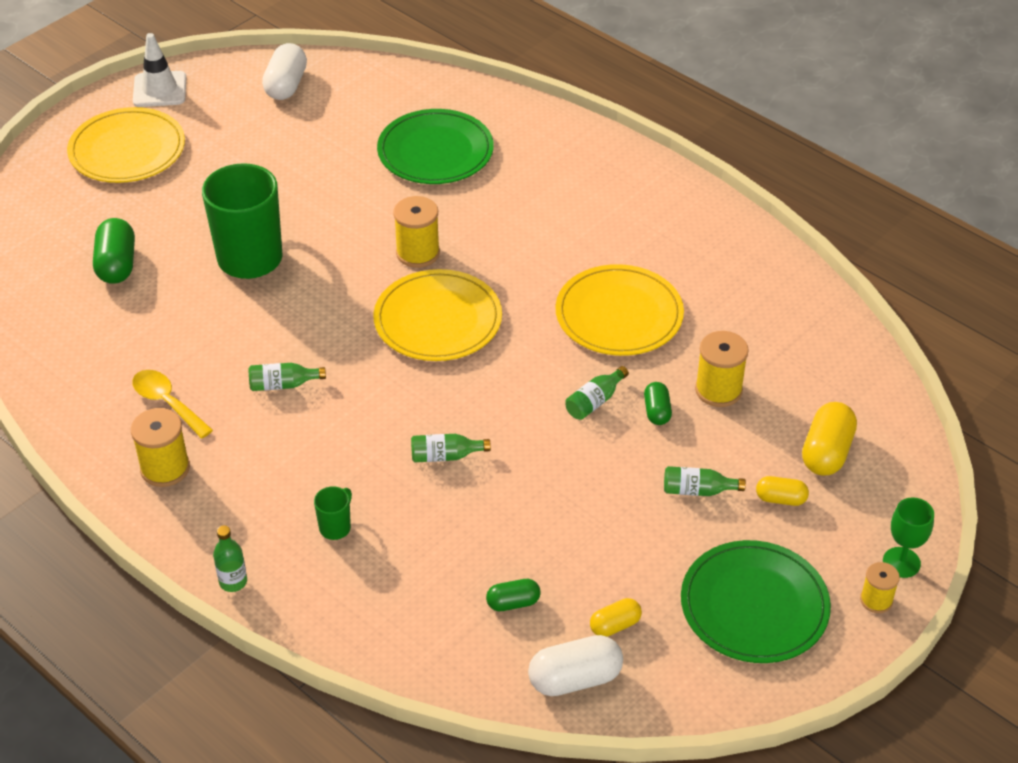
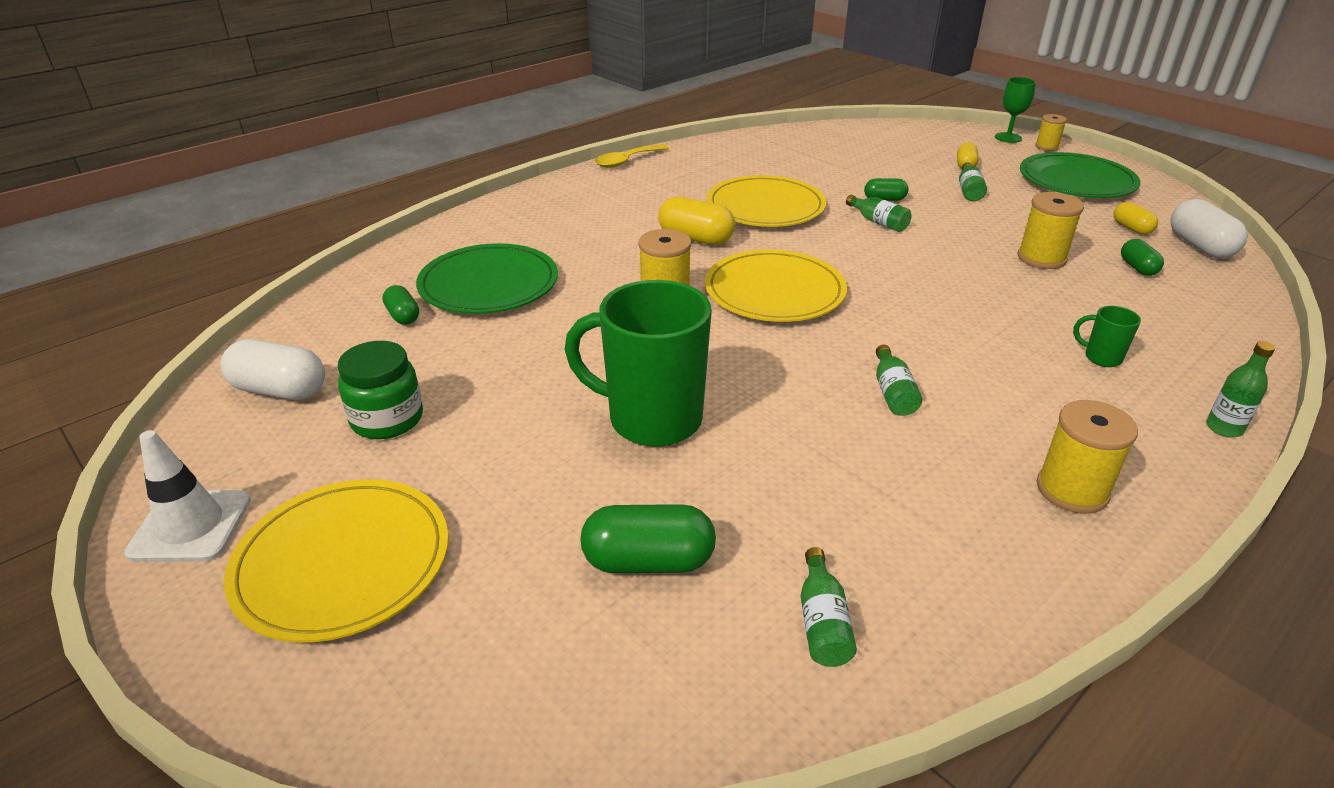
camera: 85 degrees left, 10 degrees down
yellow spoon [132,370,213,439] -> yellow spoon moved to [595,144,669,168]
green bottle [411,434,491,462] -> green bottle moved to [800,547,857,667]
yellow spool [695,331,749,407] -> yellow spool moved to [1018,192,1084,269]
yellow capsule [802,402,857,476] -> yellow capsule moved to [659,196,735,245]
none -> green jar [338,341,423,439]
none -> green capsule [382,285,419,325]

